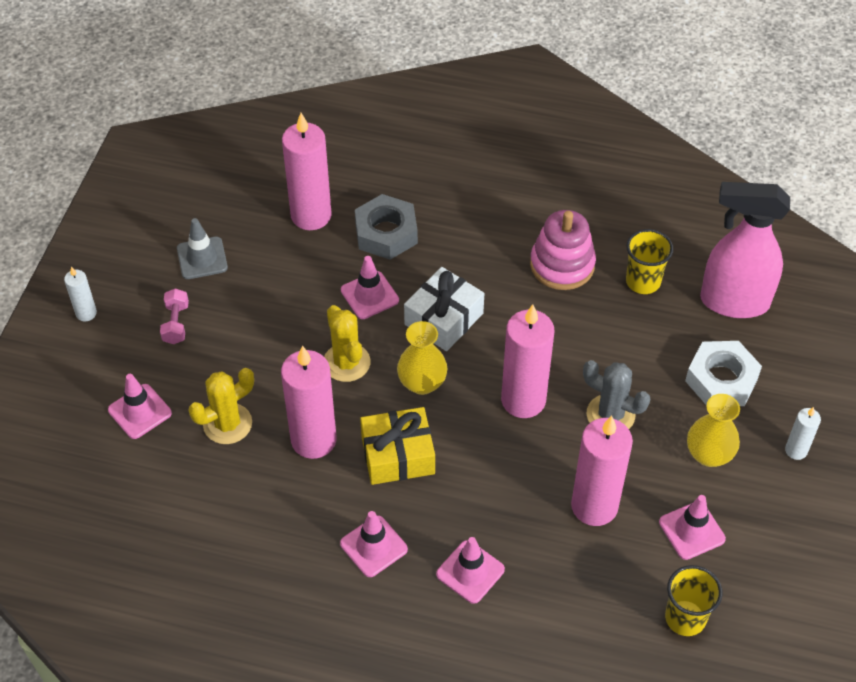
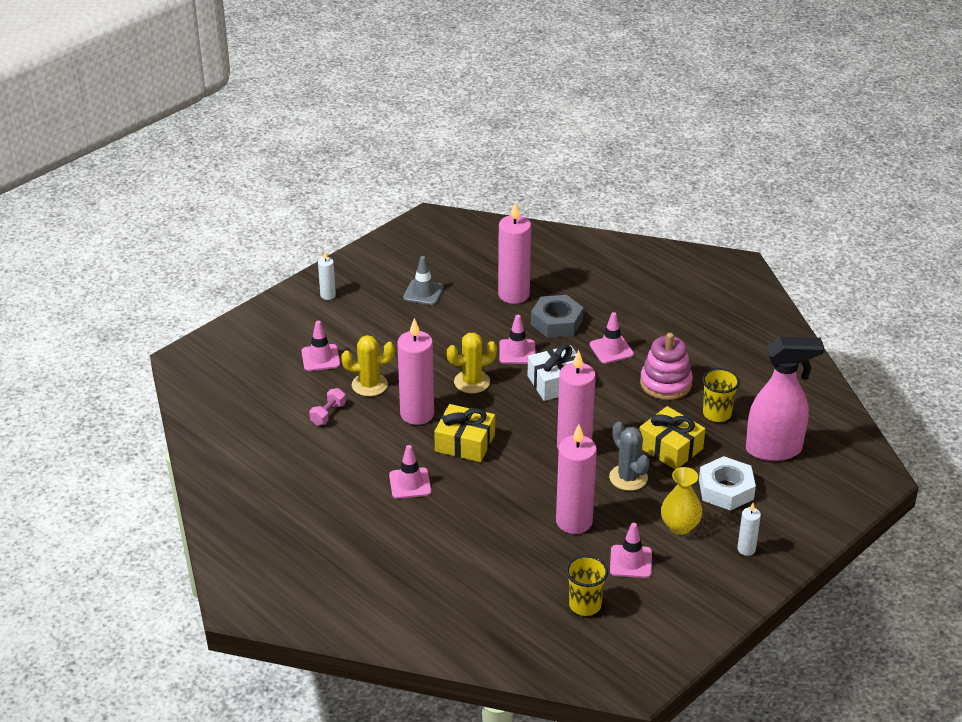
camera: 30 degrees right, 15 degrees down
pink dumbbell [160,289,189,344] -> pink dumbbell moved to [309,388,346,425]
yellow cactus [324,305,371,382] -> yellow cactus turned 60 degrees clockwise [447,333,497,393]
yellow vase [397,321,447,395] -> none
pink traffic cone [436,537,505,604] -> pink traffic cone moved to [590,312,634,364]
pink spray bottle [700,182,790,318] -> pink spray bottle turned 135 degrees clockwise [746,337,824,461]
none -> yellow gift [639,406,705,469]

